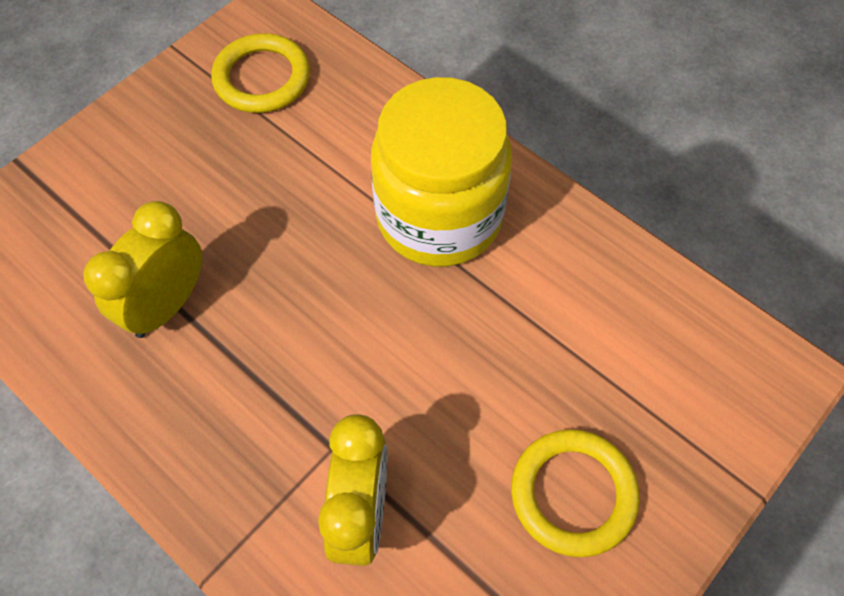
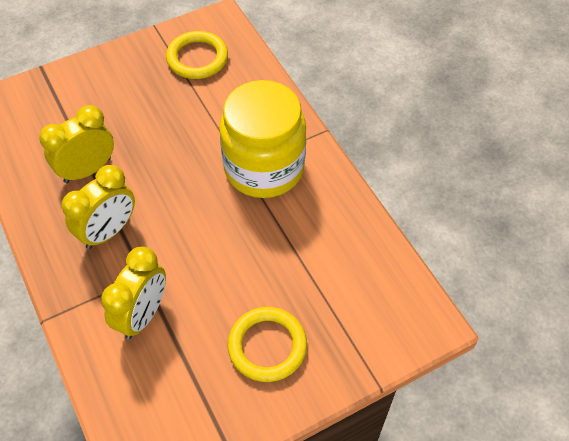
camera: 20 degrees right, 5 degrees down
none -> yellow clock [62,165,135,249]

